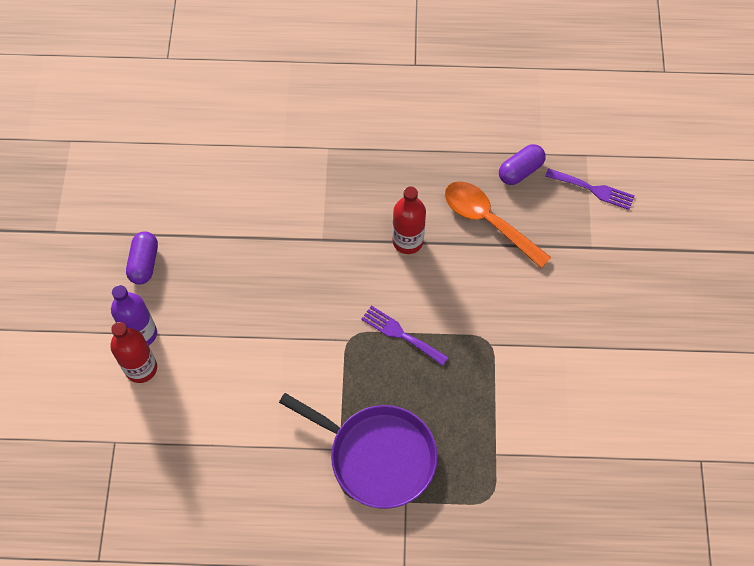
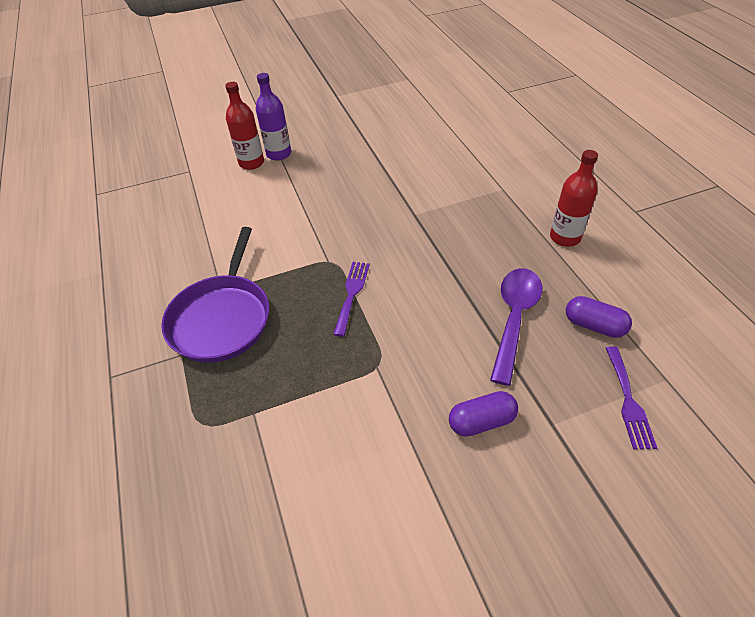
camera: 70 degrees right, 15 degrees down
purple capsule [126,232,158,285] -> purple capsule moved to [449,391,518,437]
red bottle [392,186,426,254] -> red bottle moved to [550,150,598,247]
orange spoon [445,181,551,268] -> purple spoon [490,268,542,386]

